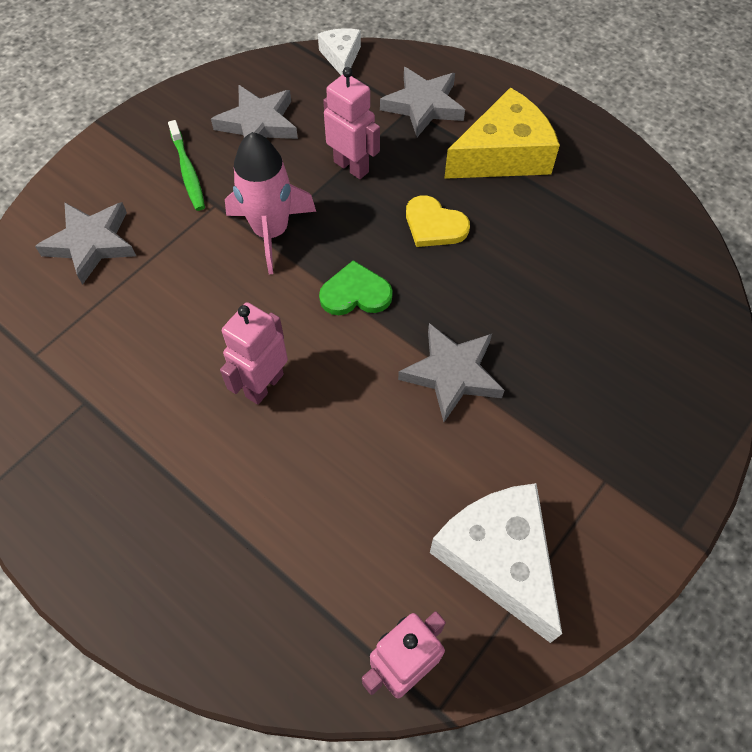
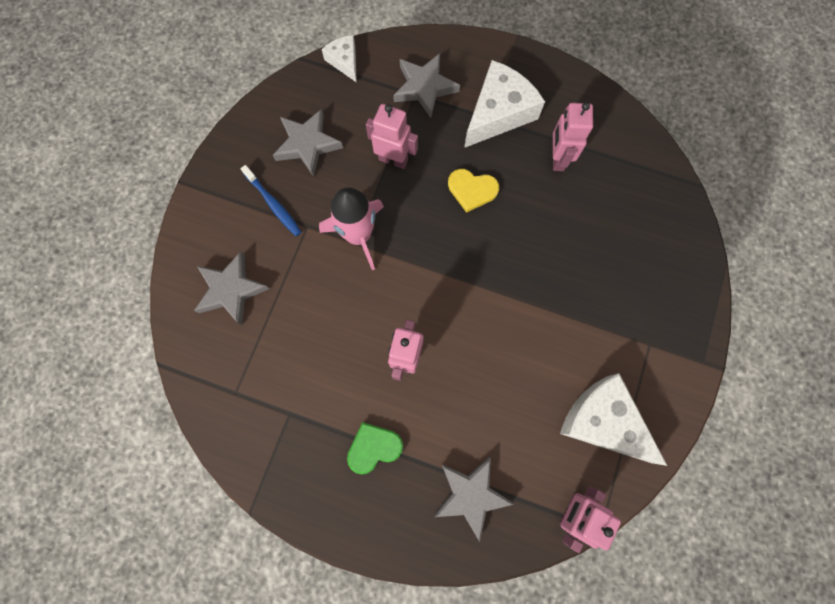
camera: 20 degrees left, 15 degrees up
green toothbrush [168,120,205,211] -> blue toothbrush [241,165,302,236]
green heart [319,260,393,315] -> green heart moved to [347,422,403,474]
grey star [398,323,504,422] -> grey star moved to [434,457,514,542]
yellow cheese [444,87,560,179] -> white cheese [464,60,545,148]
none -> pink robot [553,102,593,171]

